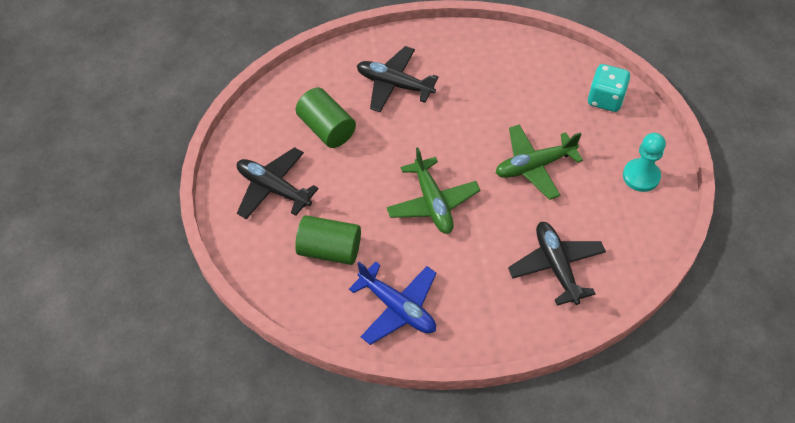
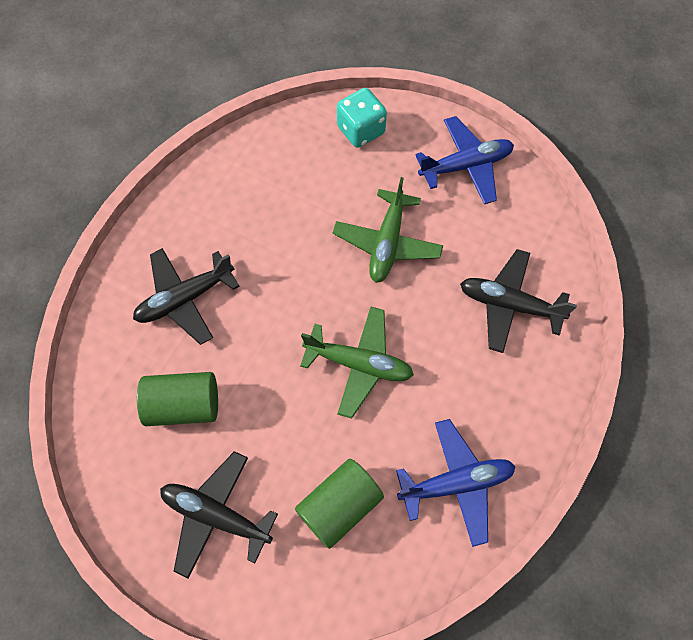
camera: 55 degrees left, 10 degrees up
black plane [237,147,319,219] -> black plane turned 45 degrees clockwise [160,451,278,579]
turquoise pawn [623,133,666,192] -> blue plane [415,116,514,204]

